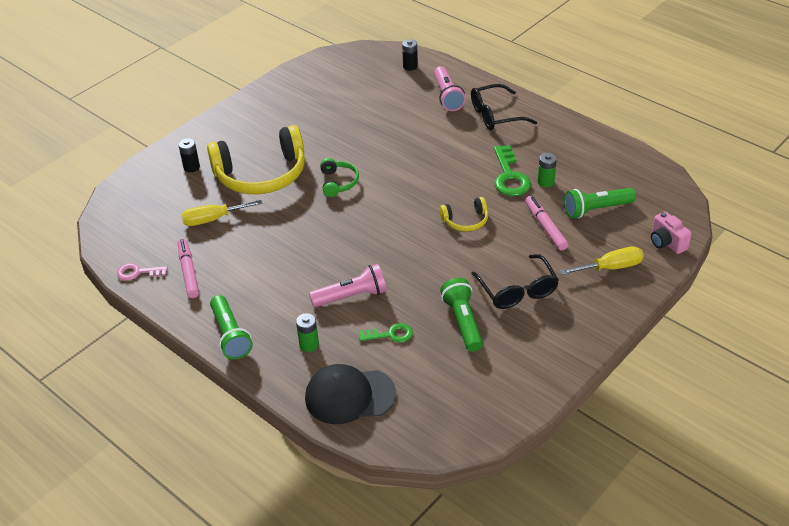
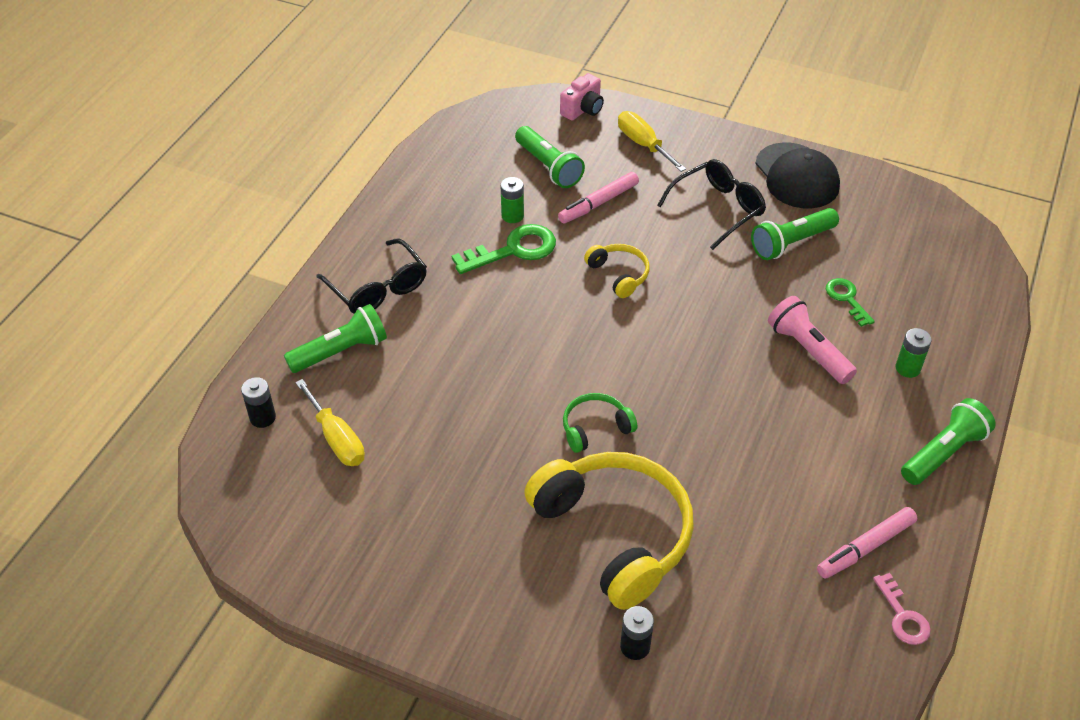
camera: 110 degrees left, 5 degrees up
yellow screwdriver [181,200,262,226] -> yellow screwdriver moved to [295,379,365,466]
black cap [305,364,396,424] -> black cap moved to [755,142,840,208]
pink flashlight [434,66,466,111] -> green flashlight [284,304,387,373]

